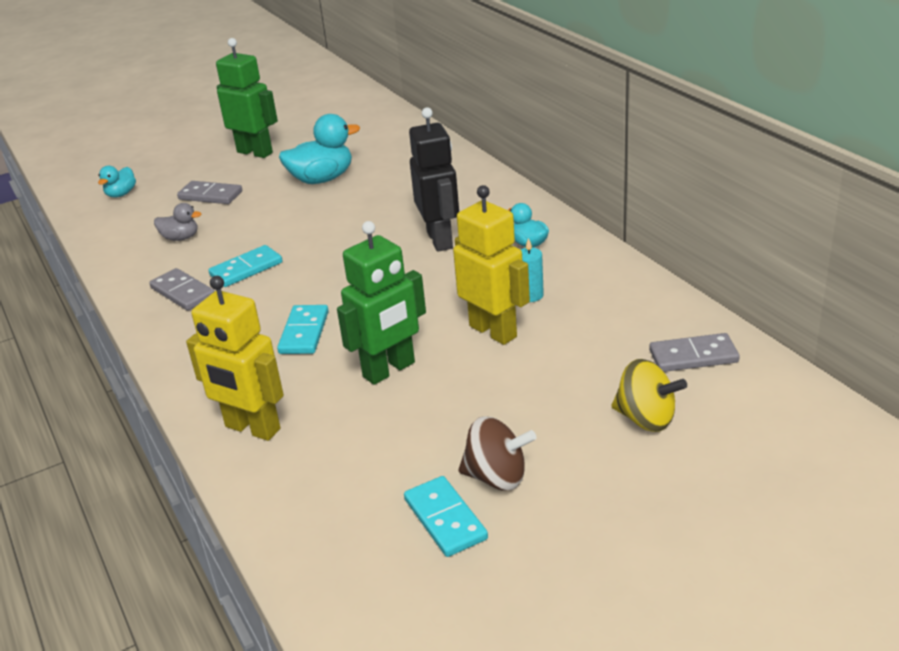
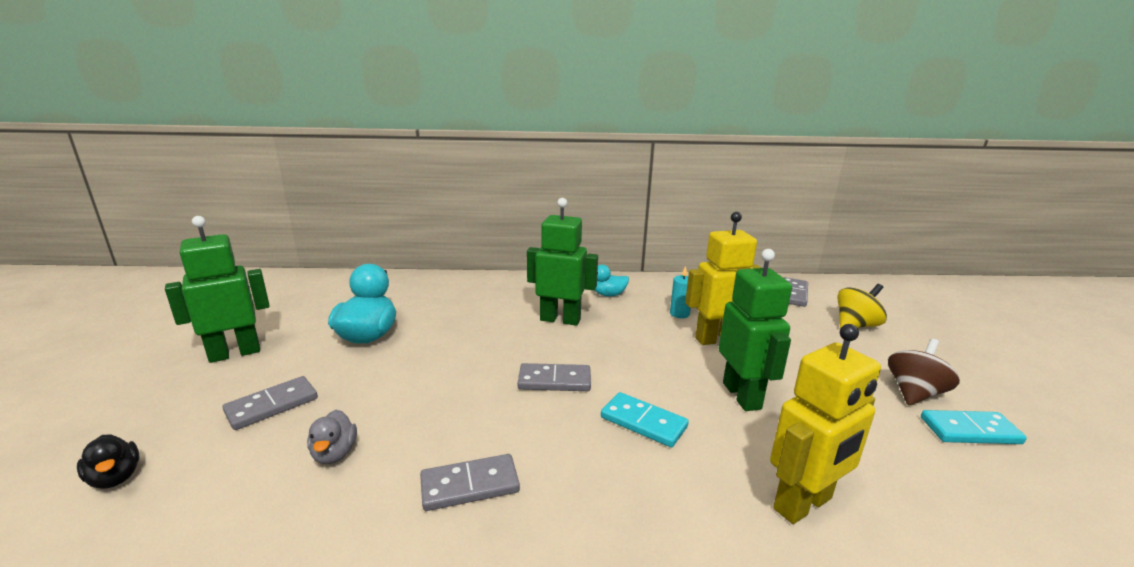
camera: 65 degrees left, 10 degrees down
turquoise duck [98,166,136,197] -> black duck [77,434,140,489]
grey duck [154,203,201,241] -> grey duck turned 135 degrees clockwise [307,410,357,464]
turquoise domino [208,245,283,287] -> none
black robot [409,107,459,252] -> green robot [527,198,598,326]
none -> grey domino [518,363,591,391]

